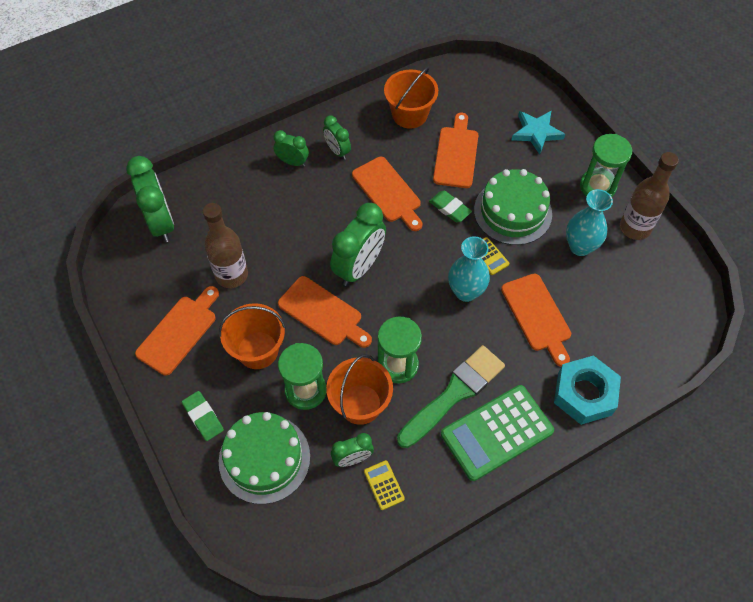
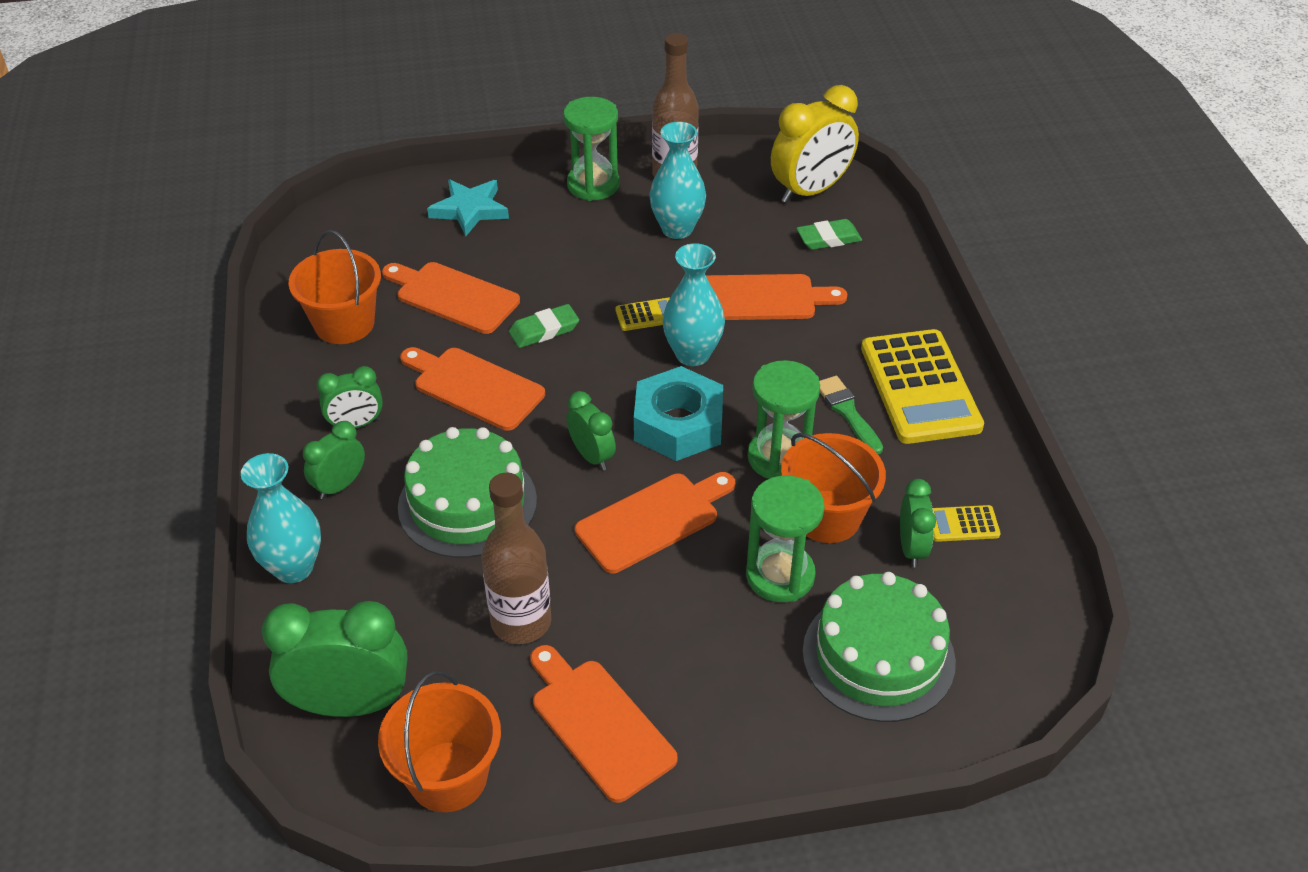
camera: 70 degrees left, 15 degrees down
green eraser [182,391,224,441] -> green eraser moved to [796,219,862,250]
orange bucket [219,303,286,369] -> orange bucket moved to [378,671,501,812]
green clock [330,203,386,286] -> green clock [566,391,616,470], size x0.55
orange cutting board [352,157,422,231] -> orange cutting board turned 135 degrees counterclockwise [400,347,545,431]
green brush [397,345,505,448] -> green brush [819,376,883,454], size x0.54
green calculator [441,385,554,481] -> yellow calculator [861,329,984,444]
green cake [474,169,552,245] -> green cake moved to [398,427,537,558]
turquoise nut [554,355,621,425] -> turquoise nut moved to [634,366,723,461]
none -> turquoise vase [241,453,321,583]
none -> yellow clock [771,85,859,203]

